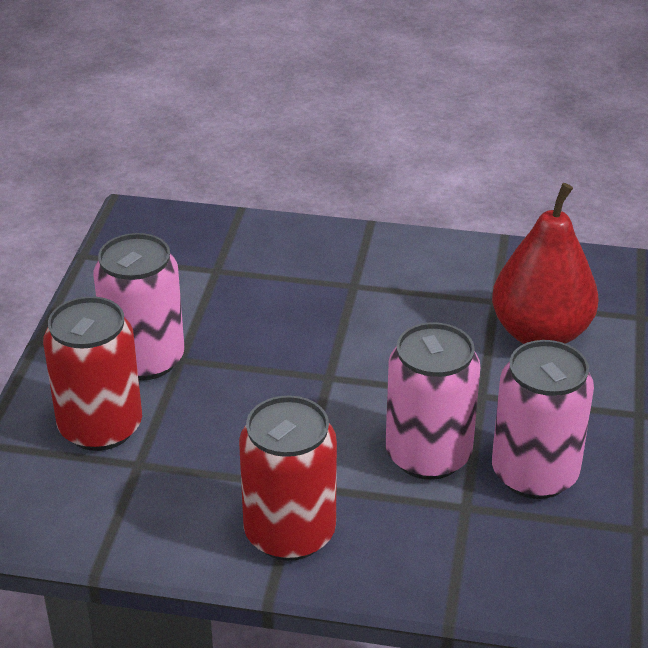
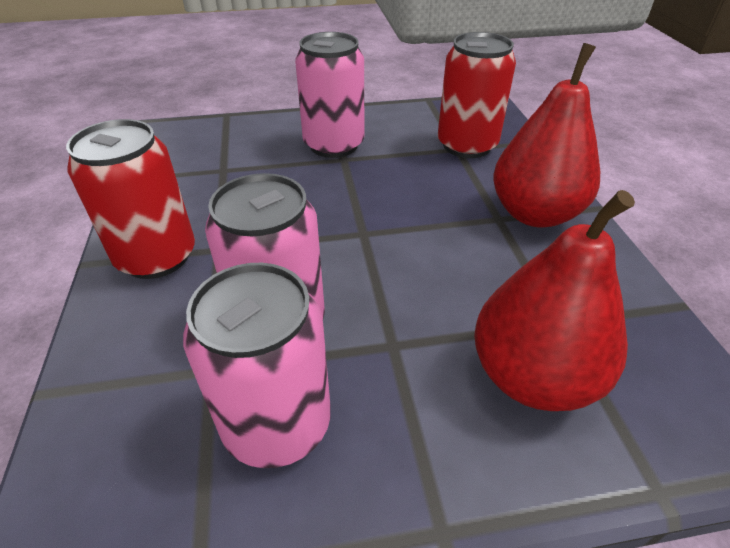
camera: 70 degrees right, 5 degrees up
red can [43,296,142,451] -> red can moved to [438,32,516,158]
none -> red pear [493,43,600,228]

